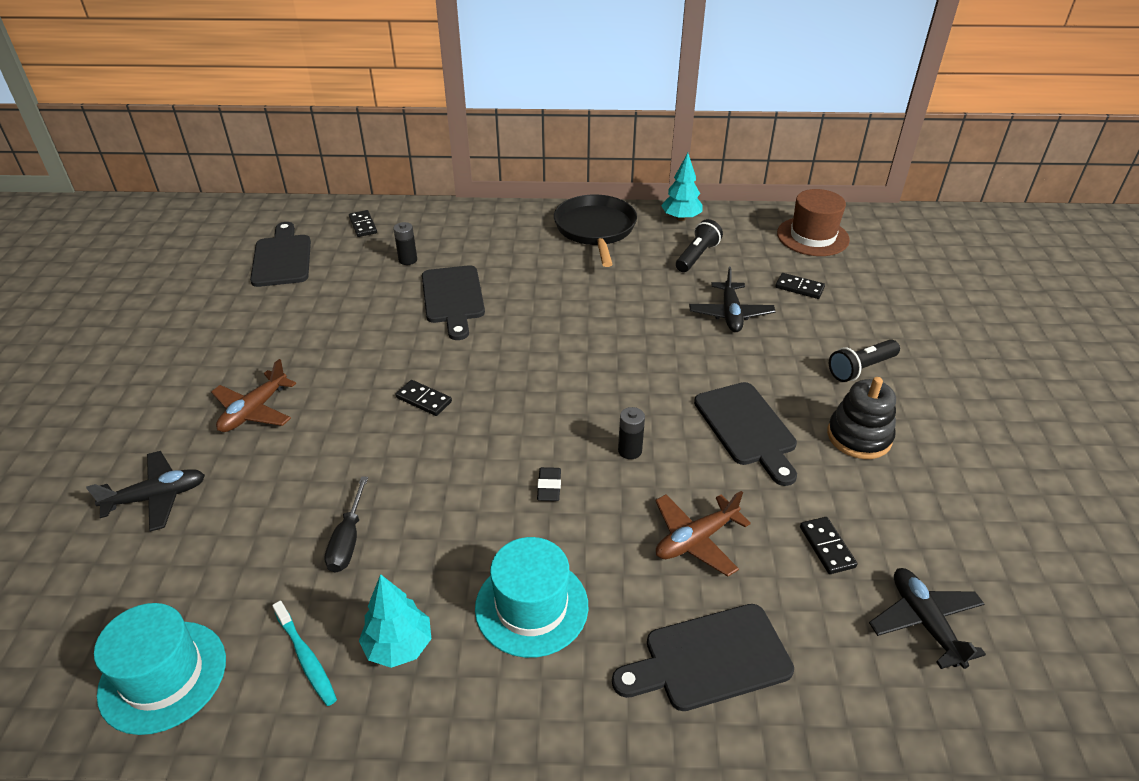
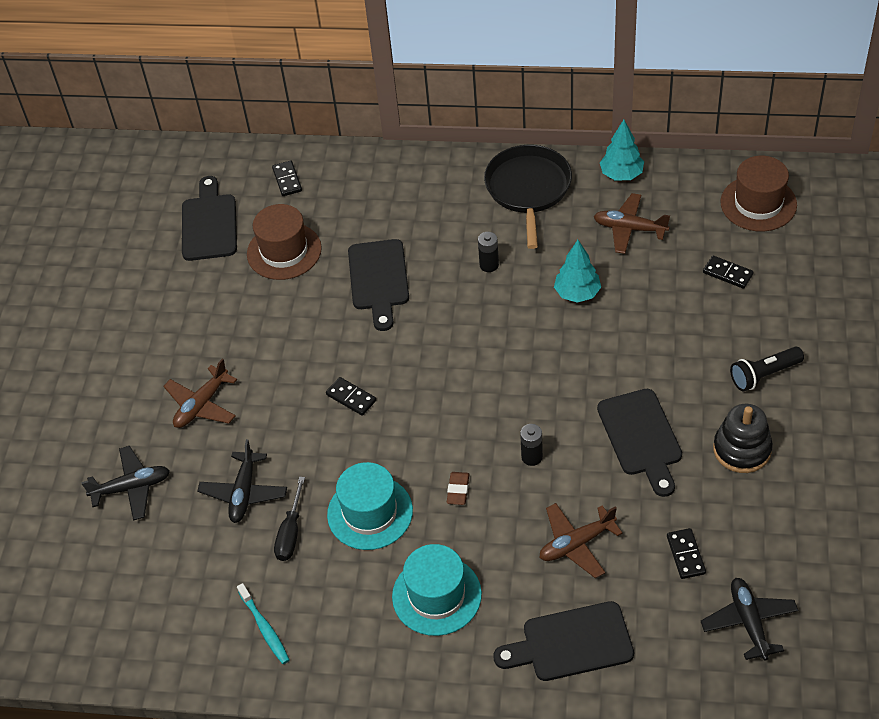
camera: 10 degrees right, 10 degrees up
turquoise hat [94,603,226,735] -> turquoise hat moved to [327,462,413,550]
turquoise tree [359,574,431,668] -> turquoise tree moved to [554,240,601,303]
black battery [393,222,417,265] -> black battery moved to [478,232,499,272]
black eraser [537,467,561,501] -> brown eraser [447,472,469,505]
black flashlight [676,219,723,272] -> brown plane [594,193,670,254]
black plane [689,267,776,332] -> black plane moved to [197,439,287,523]
none -> brown hat [247,204,322,280]

